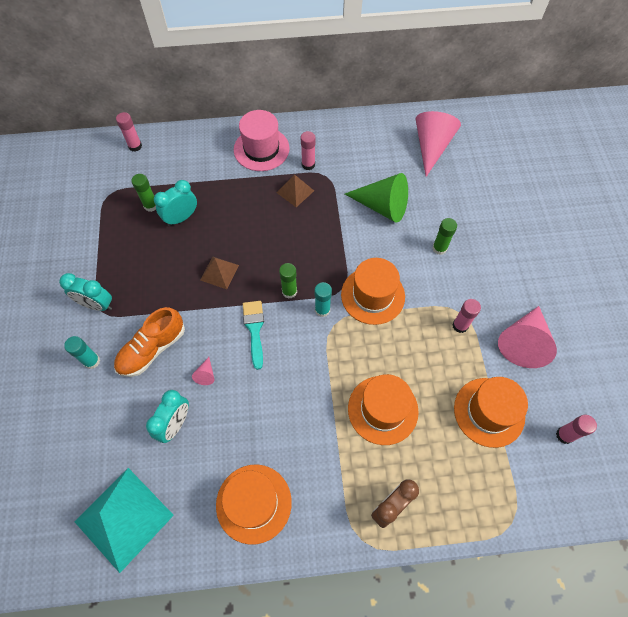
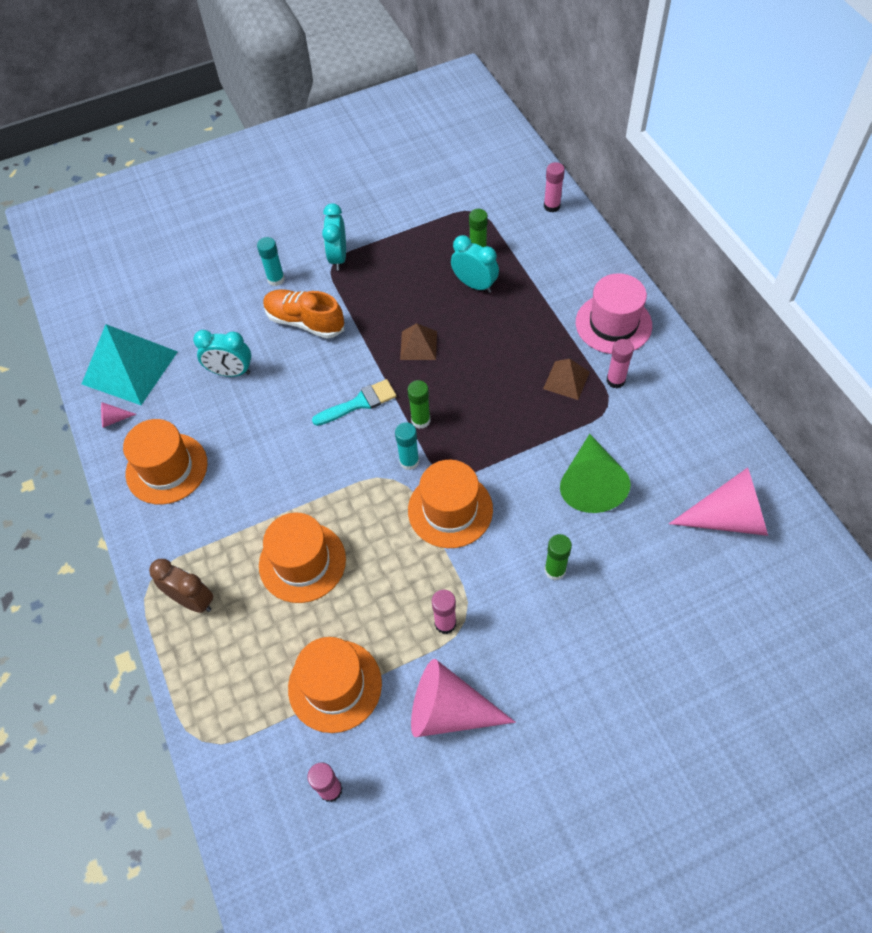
camera: 75 degrees right, 5 degrees down
pink cone [192,357,215,385] -> pink cone moved to [101,402,136,428]

